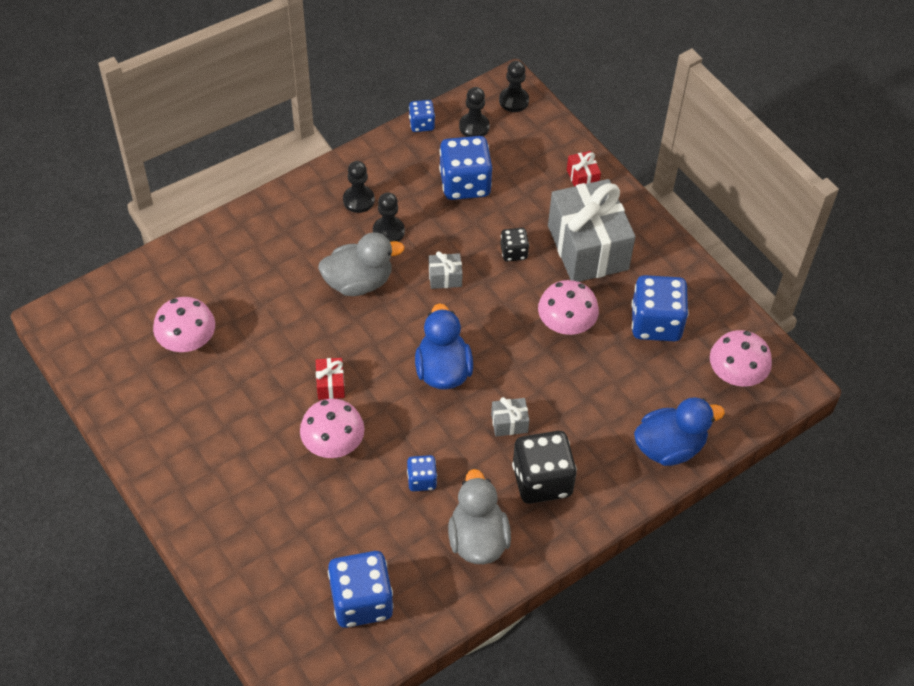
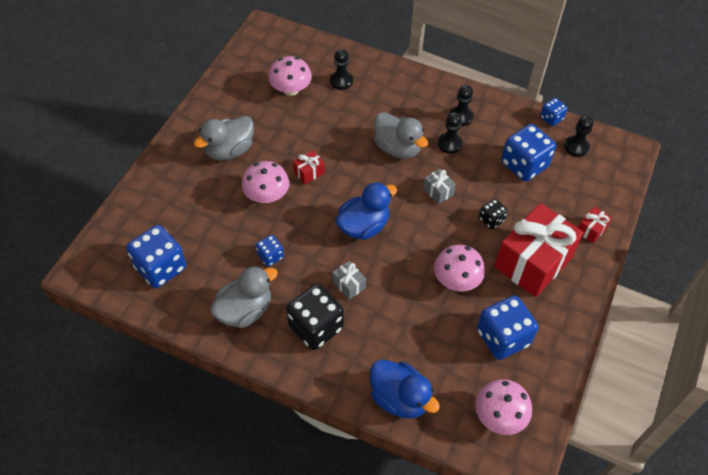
camera: 60 degrees right, 0 degrees up
black pawn [499,61,529,112] -> black pawn moved to [330,49,353,90]
grey gift [548,179,636,282] -> red gift [494,203,584,297]
none -> grey duck [194,116,254,161]

